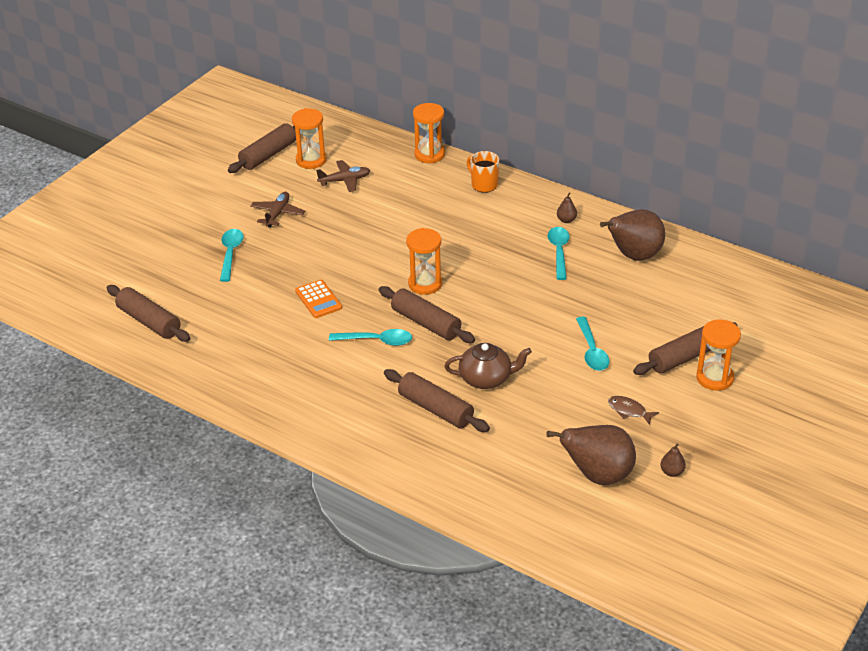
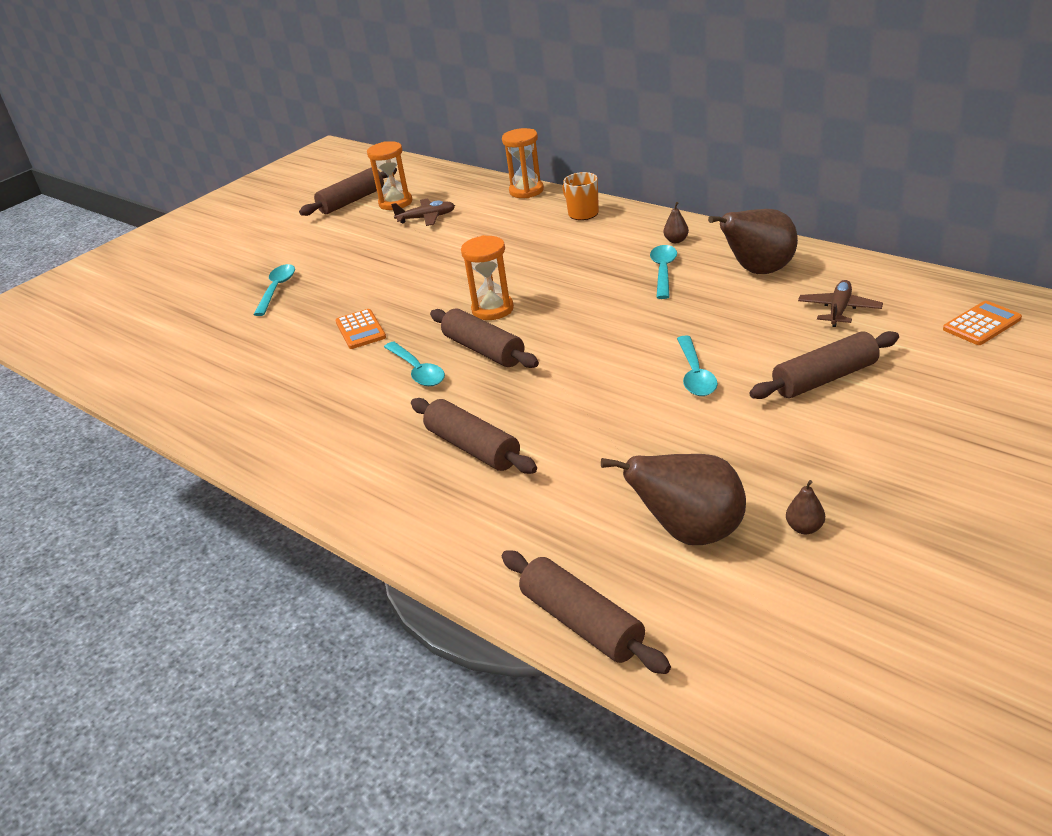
camera: 10 degrees right, 5 degrees down
brown rolling pin [107,285,191,342] -> brown rolling pin moved to [502,550,671,674]
brown plane [250,192,305,228] -> brown plane moved to [798,280,883,327]
turquoise spoon [329,329,412,346] -> turquoise spoon turned 45 degrees clockwise [384,342,445,386]
brown teapot [445,343,532,389] -> none
brown fish [608,396,659,425] -> none
orange hourglass [696,320,741,391] -> none
none -> orange calculator [943,301,1022,345]

